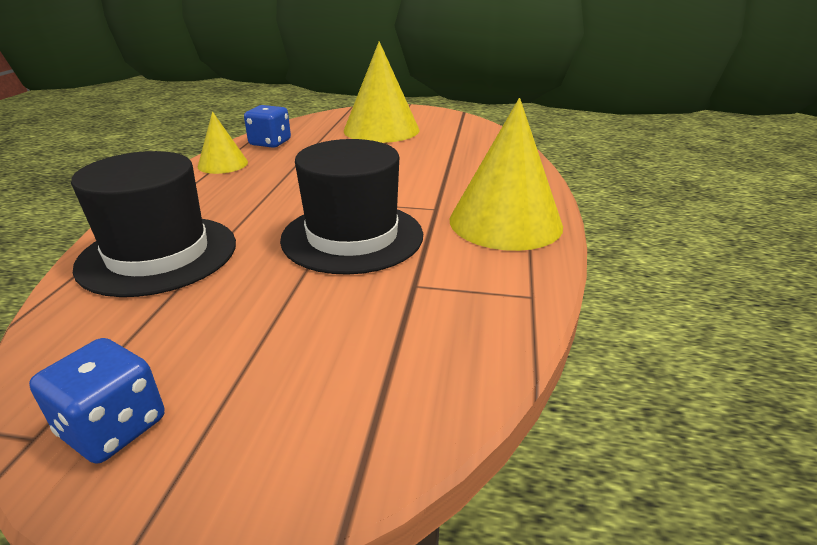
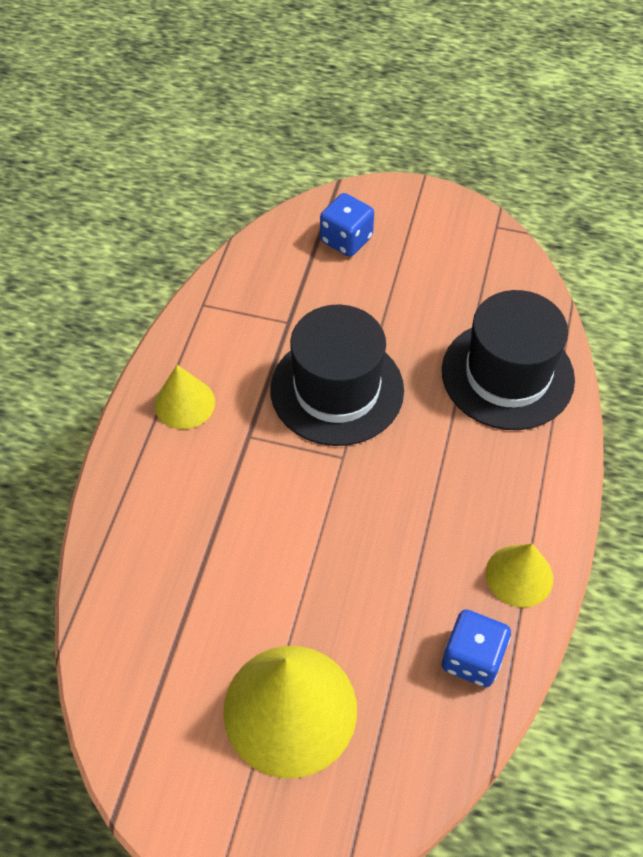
camera: 175 degrees left, 25 degrees up
blue dice [29,338,164,464] -> blue dice moved to [320,193,374,257]
yellow cone [450,98,563,251] -> yellow cone [154,365,215,429], size x0.54

